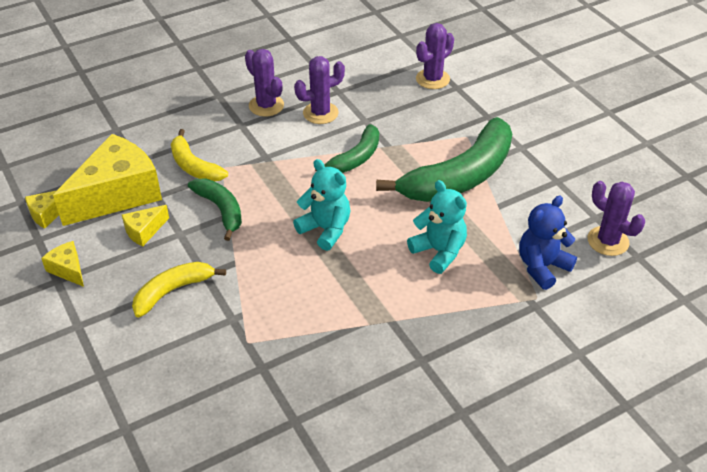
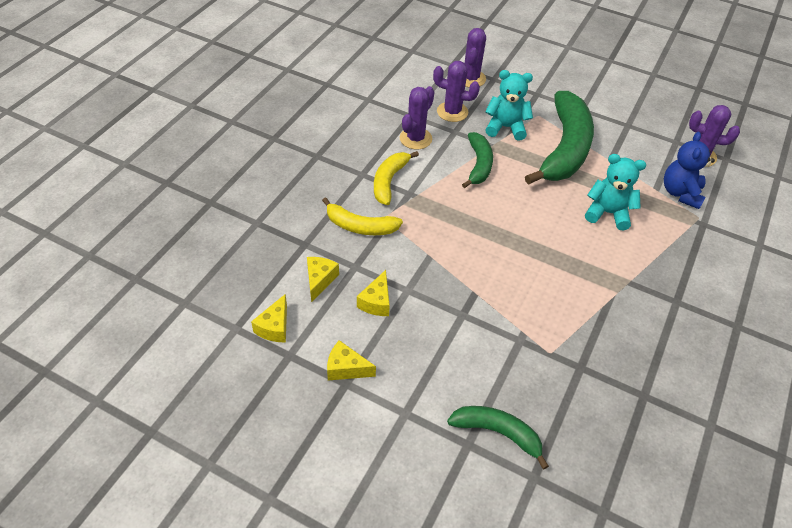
camera: 35 degrees left, 5 degrees up
yellow cheese [53,134,162,226] -> yellow cheese [307,257,339,303], size x0.44
yellow banana [132,262,226,318] -> yellow banana moved to [374,151,419,205]
green banana [188,179,242,241] -> green banana moved to [447,406,549,469]
purple cactus [245,49,284,117] -> purple cactus moved to [433,61,480,122]
turquoise teddy bear [293,159,350,251] -> turquoise teddy bear moved to [485,70,533,140]

